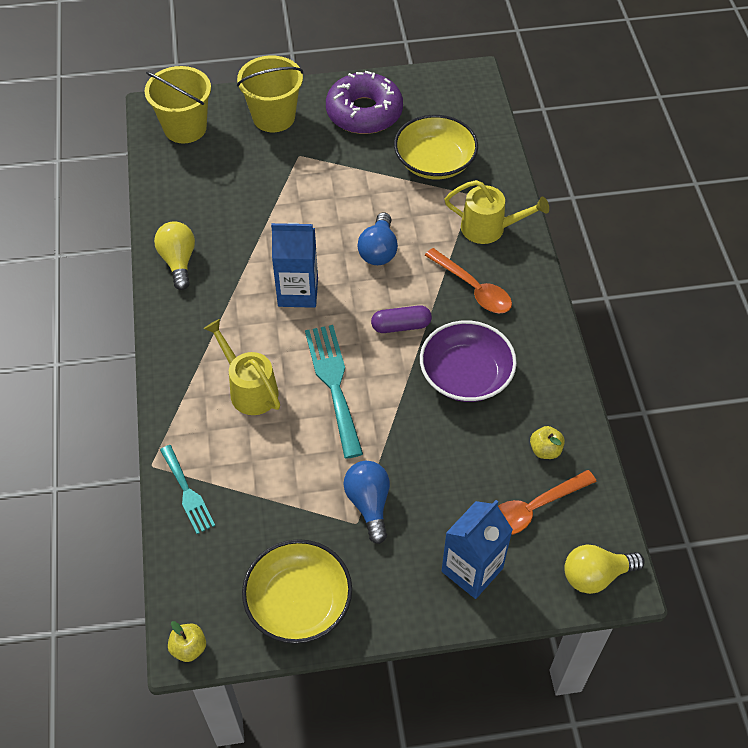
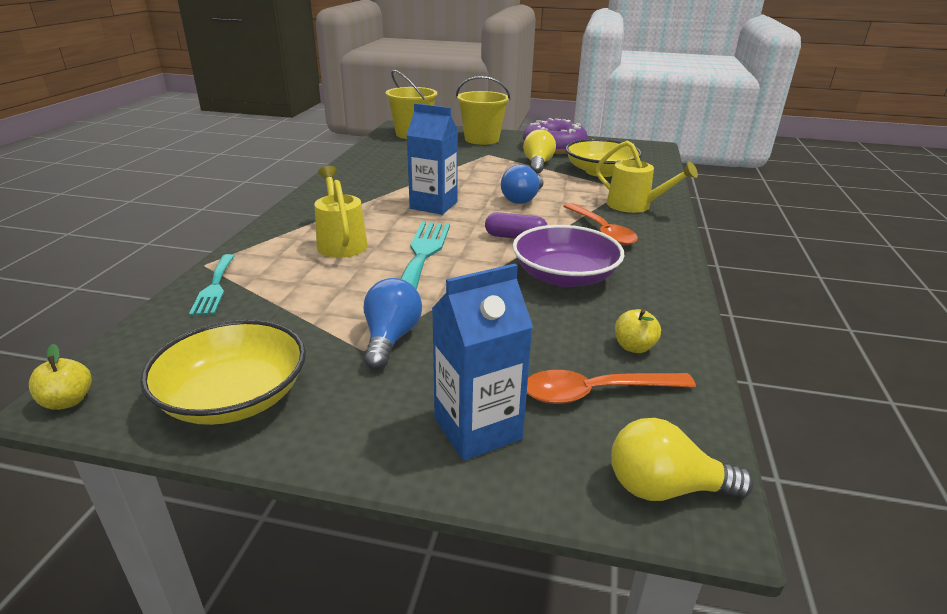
camera: 20 degrees right, 25 degrees down
yellow light bulb [154,221,195,290] -> yellow light bulb moved to [523,129,556,174]

